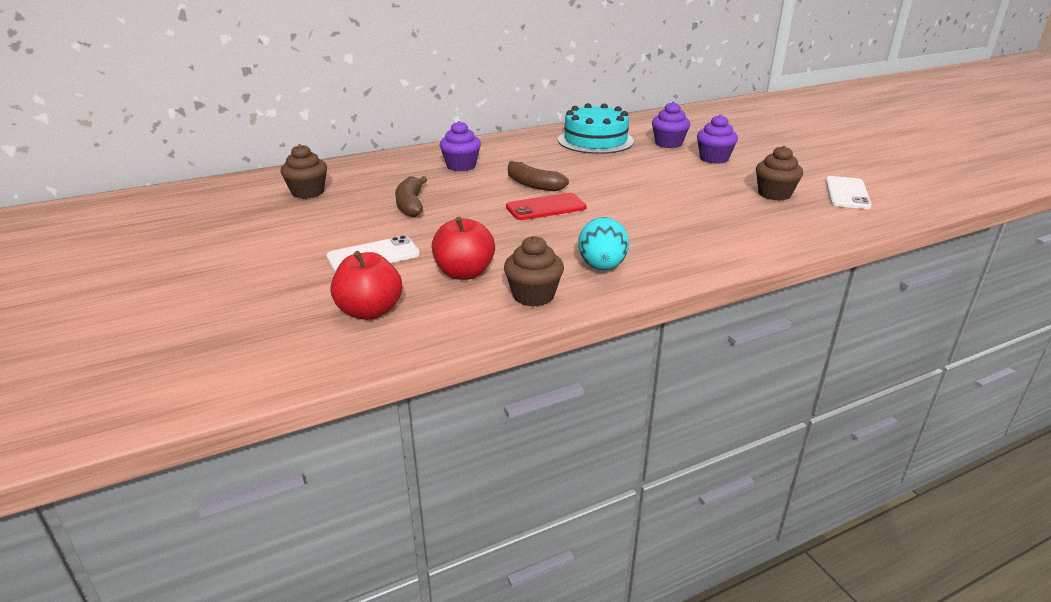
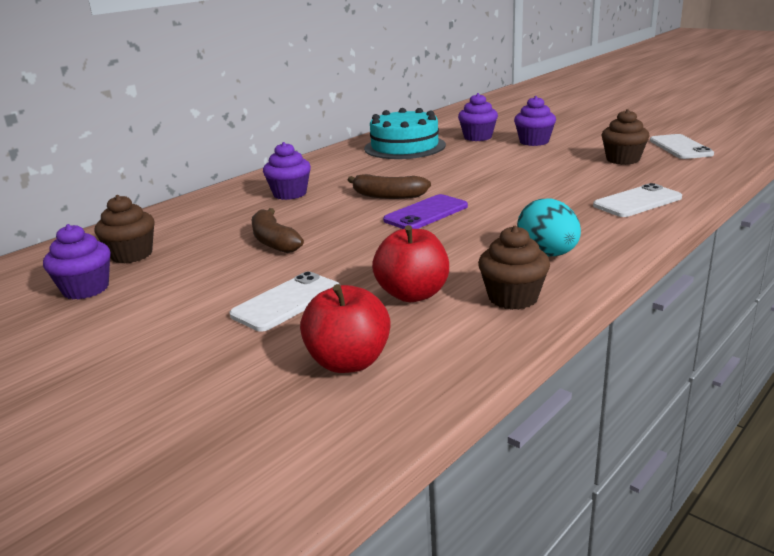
camera: 20 degrees left, 5 degrees down
red phone [506,193,587,220] -> purple phone [383,194,468,229]
none -> purple cupcake [43,224,111,299]
none -> white phone [593,183,682,217]

